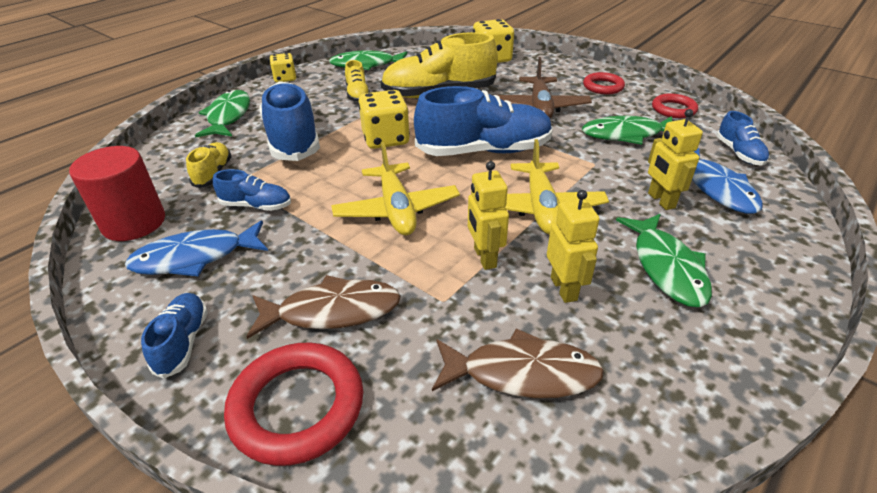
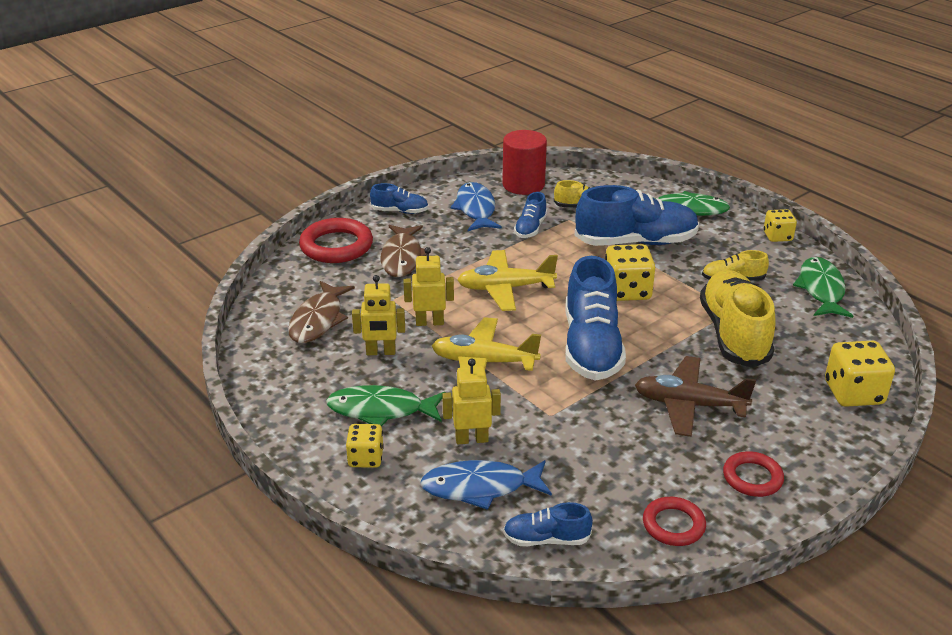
camera: 100 degrees right, 5 degrees down
green fish [582,116,672,145] -> none
none -> yellow dice [346,424,384,468]

